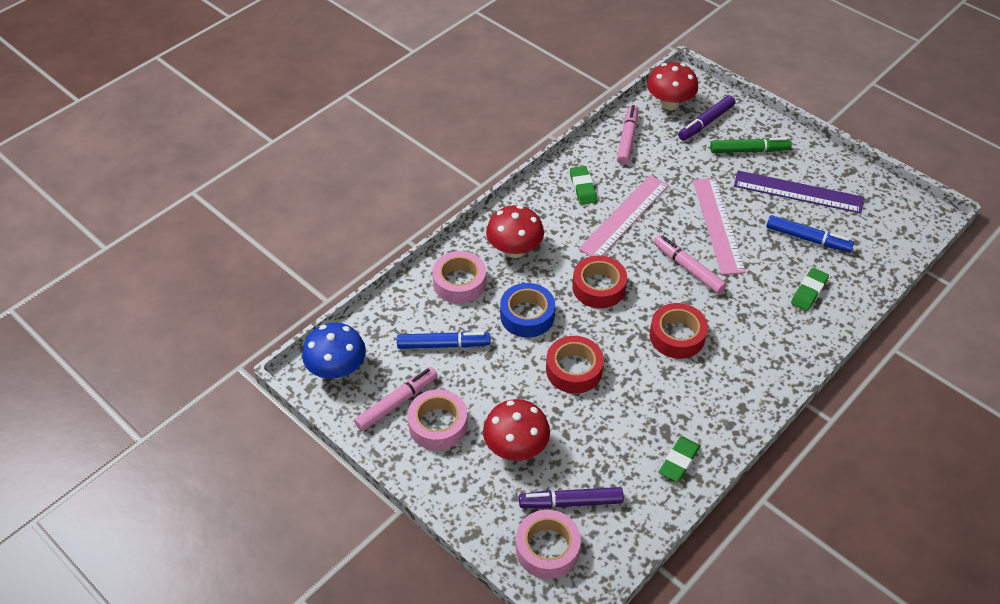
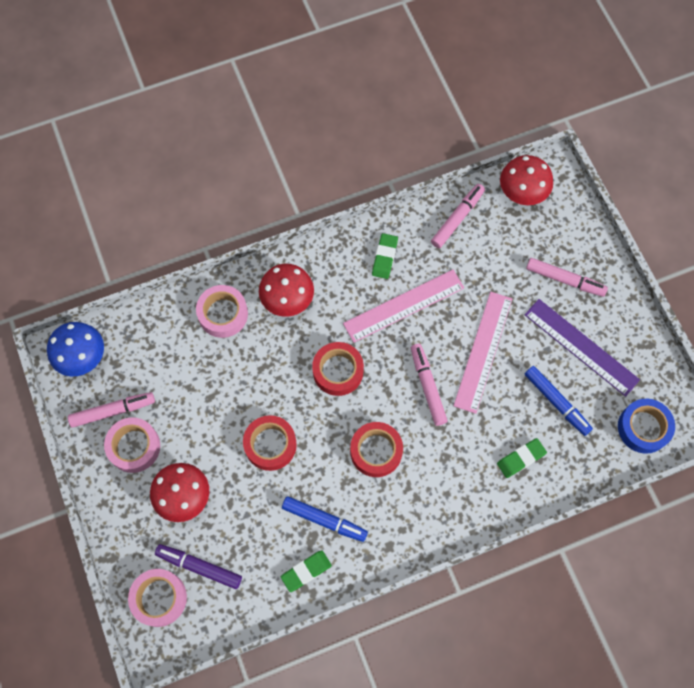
camera: 25 degrees right, 20 degrees up
blue marker [397,332,491,349] -> blue marker moved to [282,496,368,542]
blue tape [500,283,555,338] -> blue tape moved to [618,399,675,454]
purple marker [678,95,735,140] -> none
green marker [710,137,792,153] -> pink marker [526,258,608,297]

